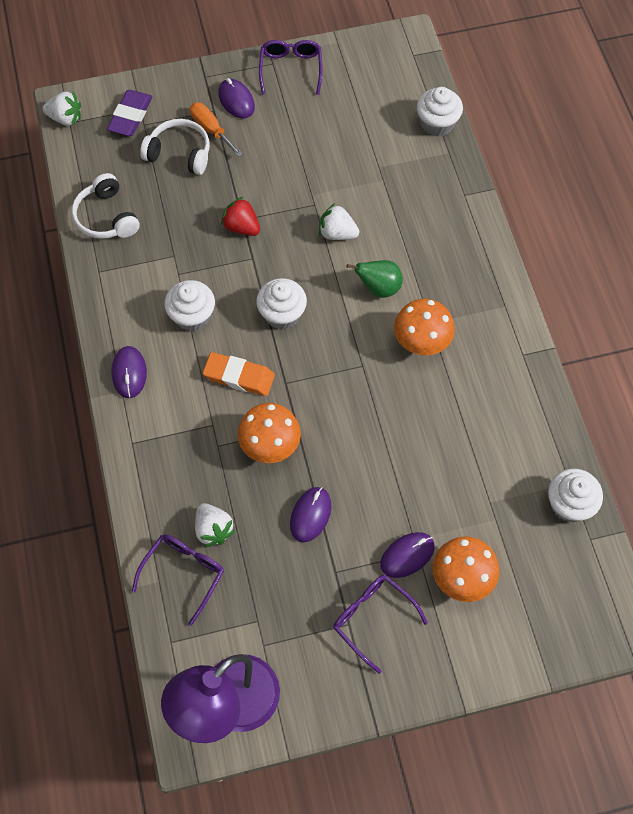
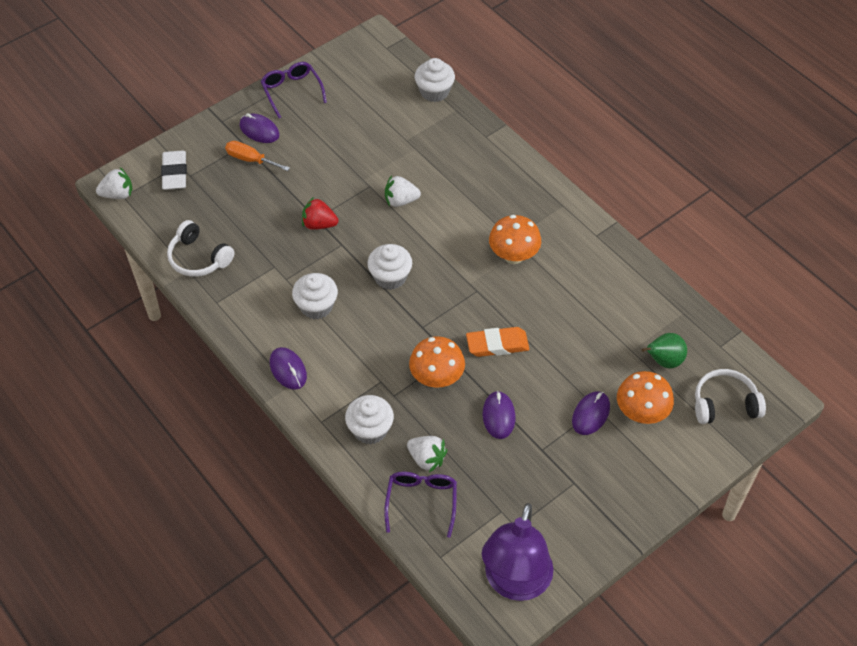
camera: 25 degrees left, 10 degrees down
purple eraser [107,90,152,136] -> white eraser [161,150,187,190]
white headphones [140,119,210,175] -> white headphones moved to [695,369,766,424]
orange eraser [203,352,275,396] -> orange eraser moved to [466,327,529,357]
purple glasses [333,575,428,674] -> none
green pear [347,260,403,298] -> green pear moved to [642,333,687,368]
white cupcake [548,469,603,522] -> white cupcake moved to [345,395,394,445]

